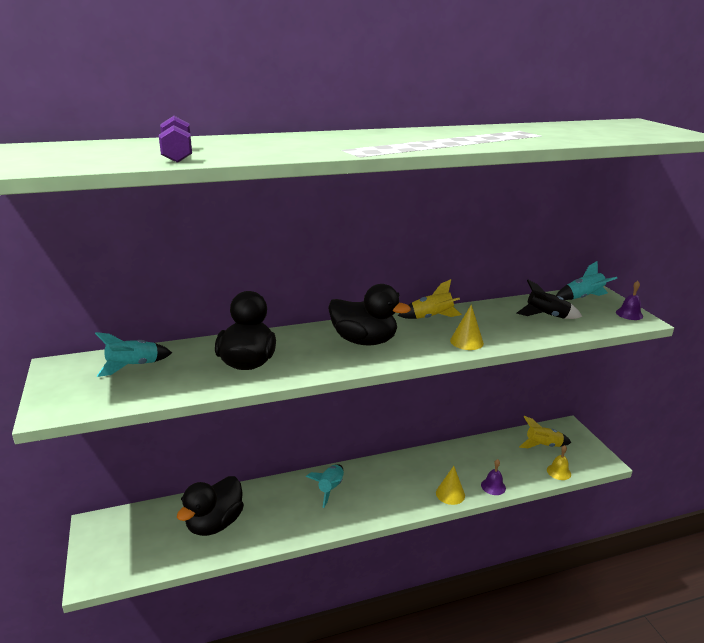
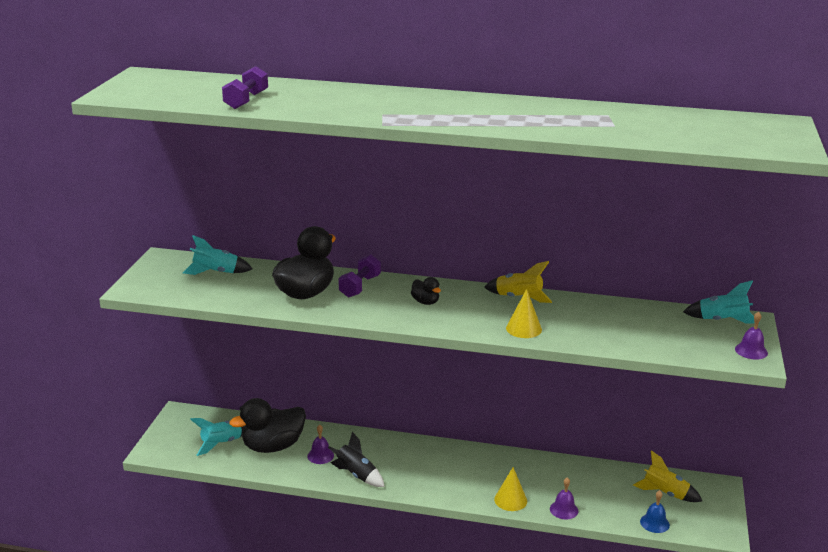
camera: 30 degrees right, 0 degrees up
turquoise rocket [306,464,344,508] -> turquoise rocket moved to [190,418,245,456]
black duck [328,284,411,346] -> black duck [411,277,441,305], size x0.46
black rocket [516,280,582,319] -> black rocket moved to [328,432,385,487]
yellow bell [547,445,571,480] -> blue bell [640,490,670,533]
none -> purple bell [307,425,334,464]
none -> purple dumbbell [338,254,381,297]

